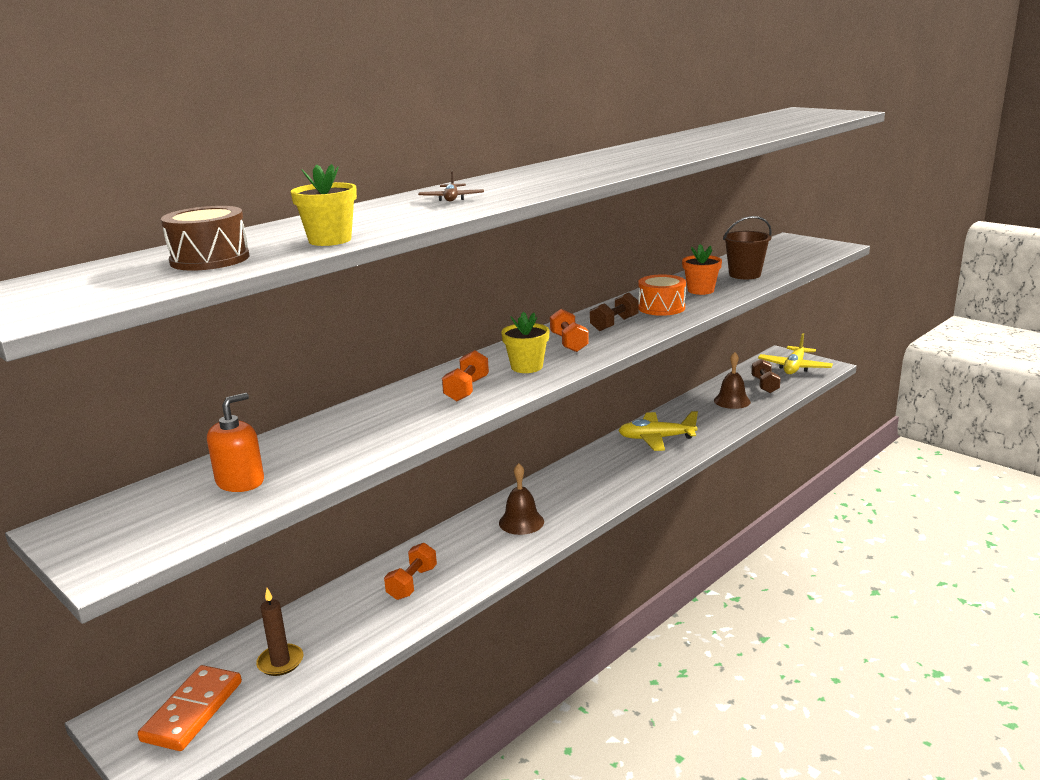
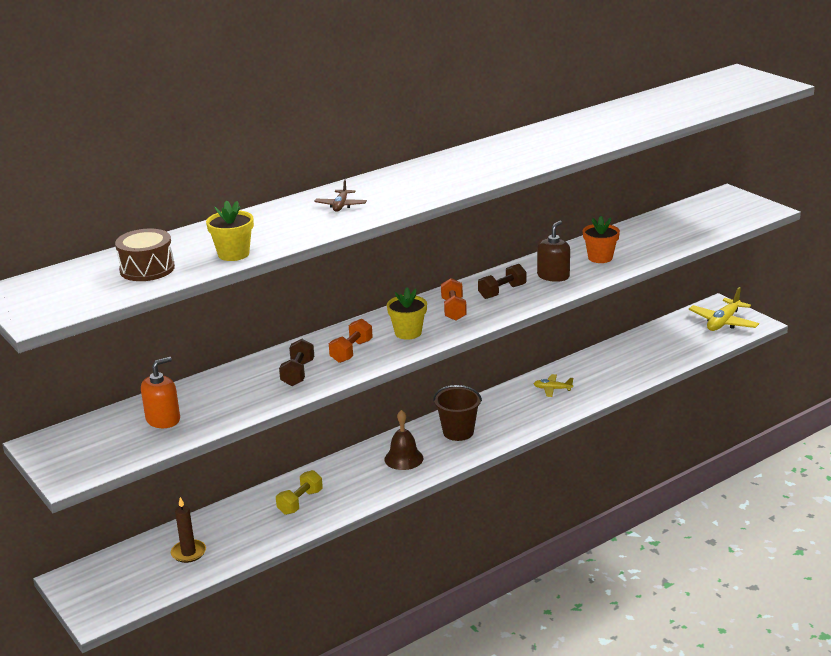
camera: 10 degrees right, 5 degrees up
orange domino [138,665,242,751] -> none
orange dumbbell [384,543,437,600] -> yellow dumbbell [276,470,323,515]
yellow plane [618,411,698,451] -> yellow plane [533,374,573,397], size x0.55
orange drum [638,274,686,316] -> brown soap dispenser [537,220,570,282]
brown bell [714,352,751,409] -> none
brown bucket [723,216,772,279] -> brown bucket moved to [433,385,482,441]
brown dumbbell [751,359,781,393] -> brown dumbbell moved to [279,339,314,386]

